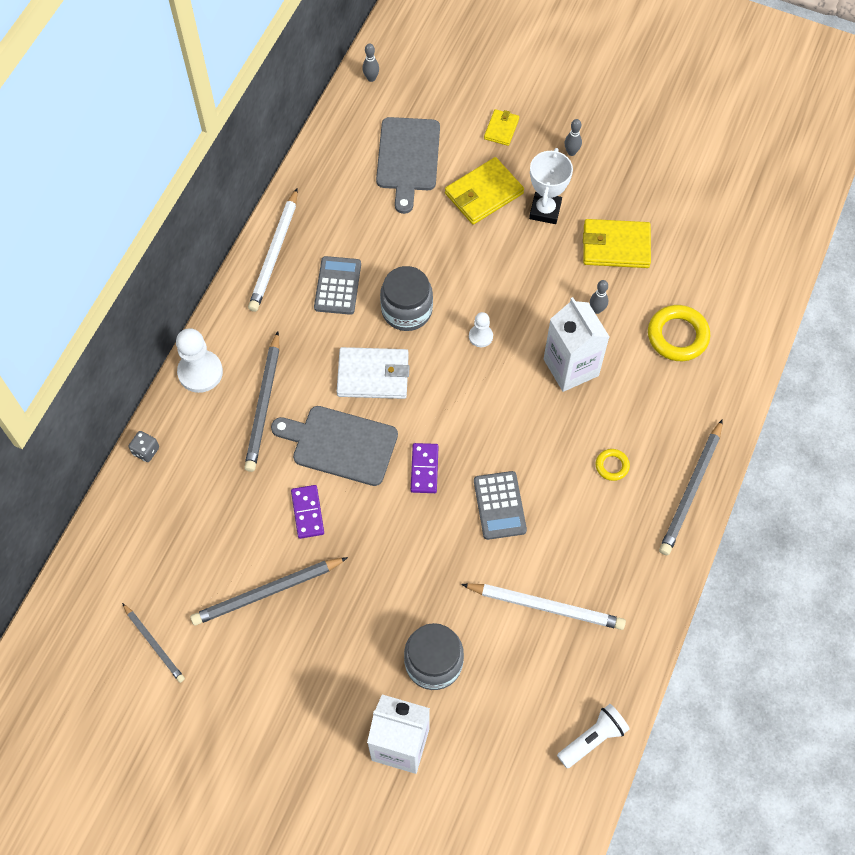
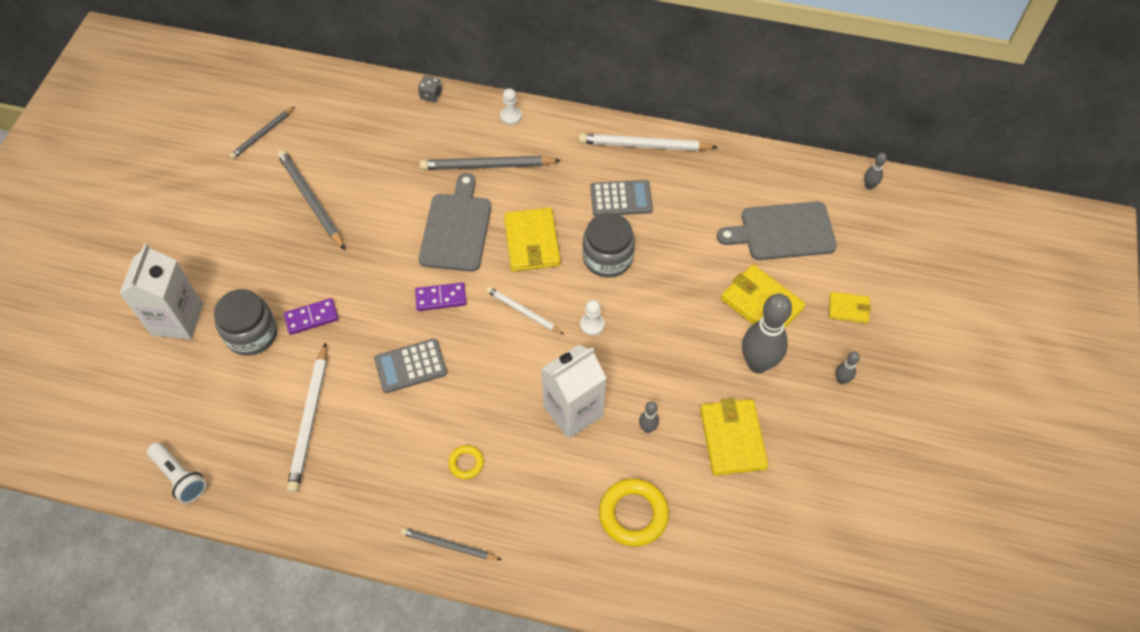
camera: 80 degrees right, 5 degrees down
white pawn [176,328,223,393] -> white pawn [500,88,522,125], size x0.55
purple domino [291,485,324,539] -> purple domino moved to [284,298,338,335]
white wallet [337,347,410,399] -> yellow wallet [504,207,560,272]
white trophy [529,148,573,224] -> grey bowling pin [742,294,792,373]
grey pencil [659,419,723,555] -> grey pencil [400,528,502,560], size x0.61
none -> white pencil [486,287,564,334]

